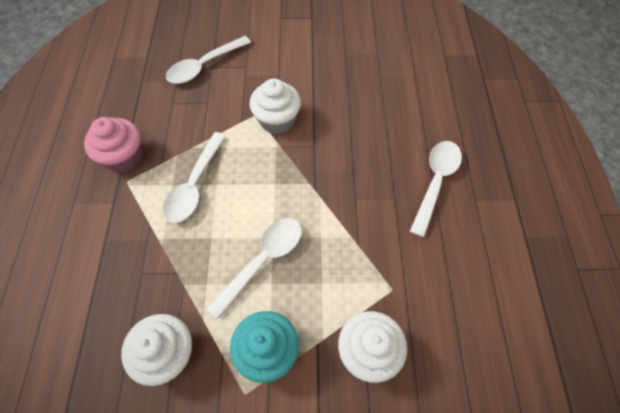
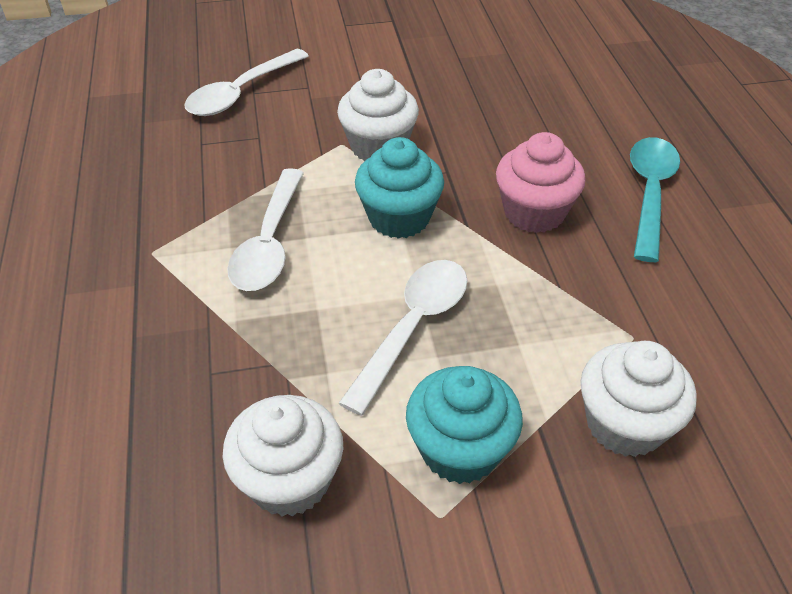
camera: 10 degrees left, 15 degrees down
pink cupcake [84,117,142,173] -> pink cupcake moved to [496,132,586,233]
white spoon [410,141,462,237] -> turquoise spoon [630,137,680,262]
none -> turquoise cupcake [355,137,444,239]

